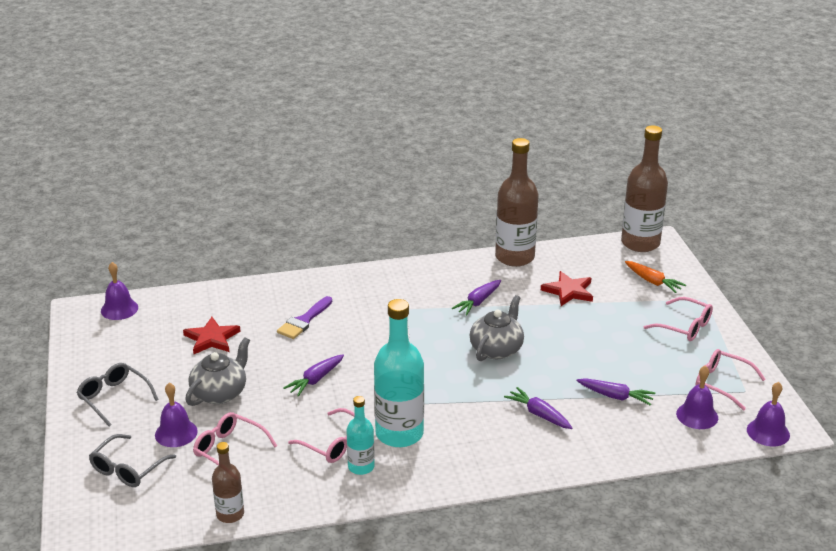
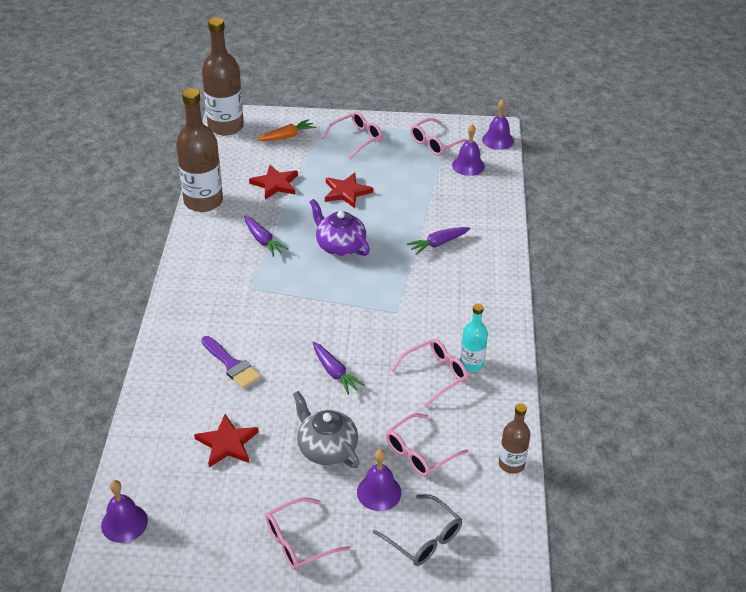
camera: 75 degrees left, 10 degrees up
grey glasses [76,363,159,426] -> pink glasses [266,497,350,570]
turquoise bottle [374,299,424,447] -> none
grey teapot [470,295,524,361] -> purple teapot [310,199,370,256]
purple carrot [577,378,655,406] -> none
none -> red star [325,173,373,208]

